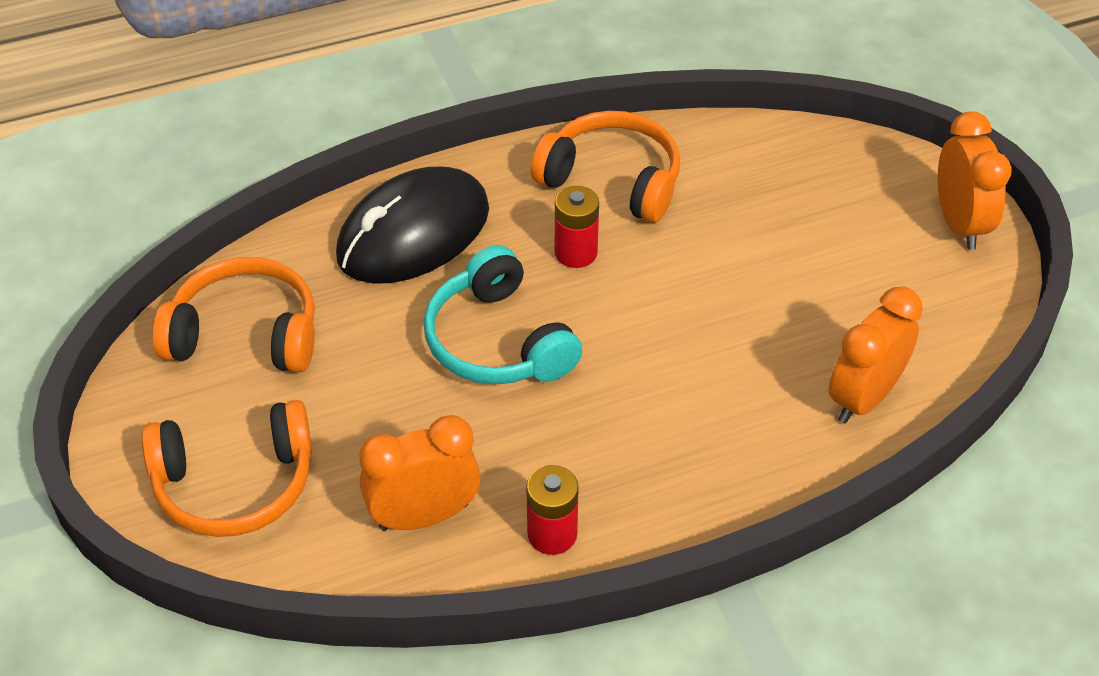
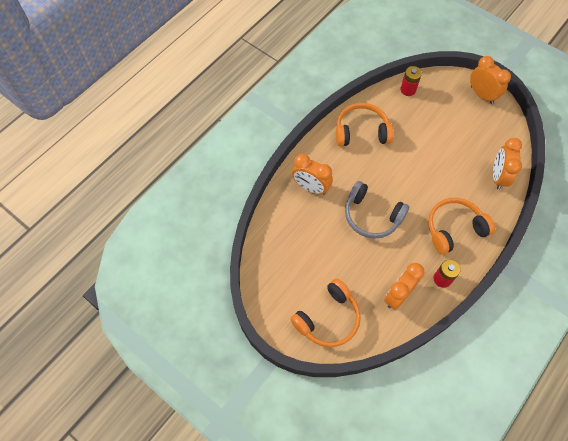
camera: 30 degrees left, 15 degrees up
orange headphones [153,257,315,372] -> orange headphones moved to [428,198,495,254]
black mouse [336,167,489,284] -> orange clock [292,154,333,195]
turquoise headphones [424,245,582,384] -> grey headphones [345,181,409,239]
red battery [555,186,599,268] -> red battery moved to [400,66,422,96]

